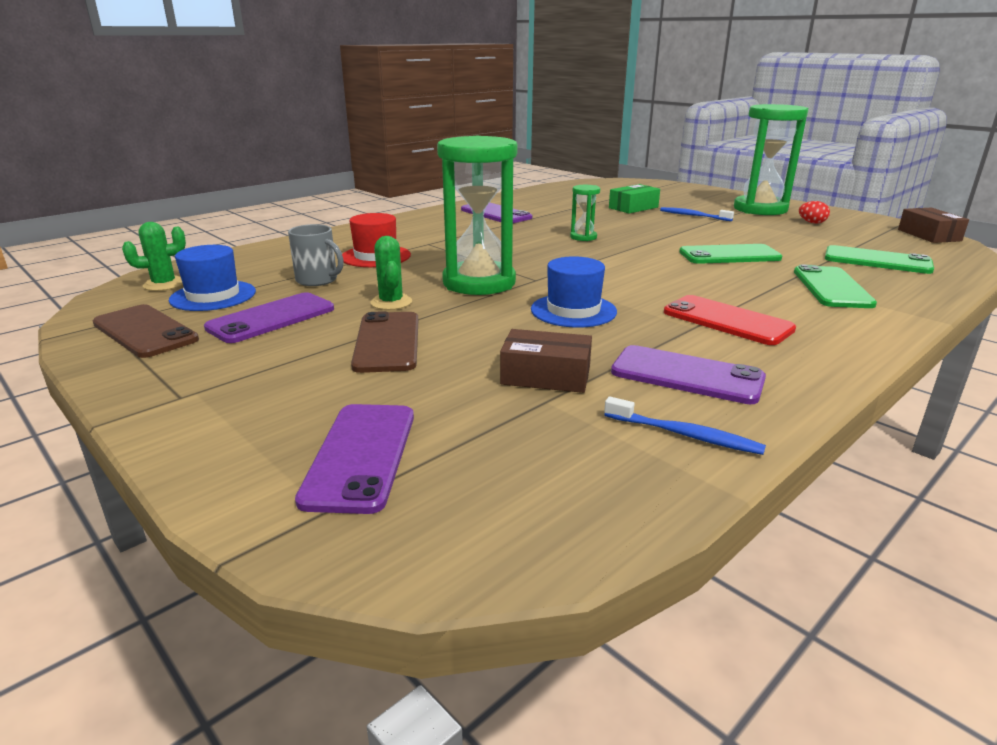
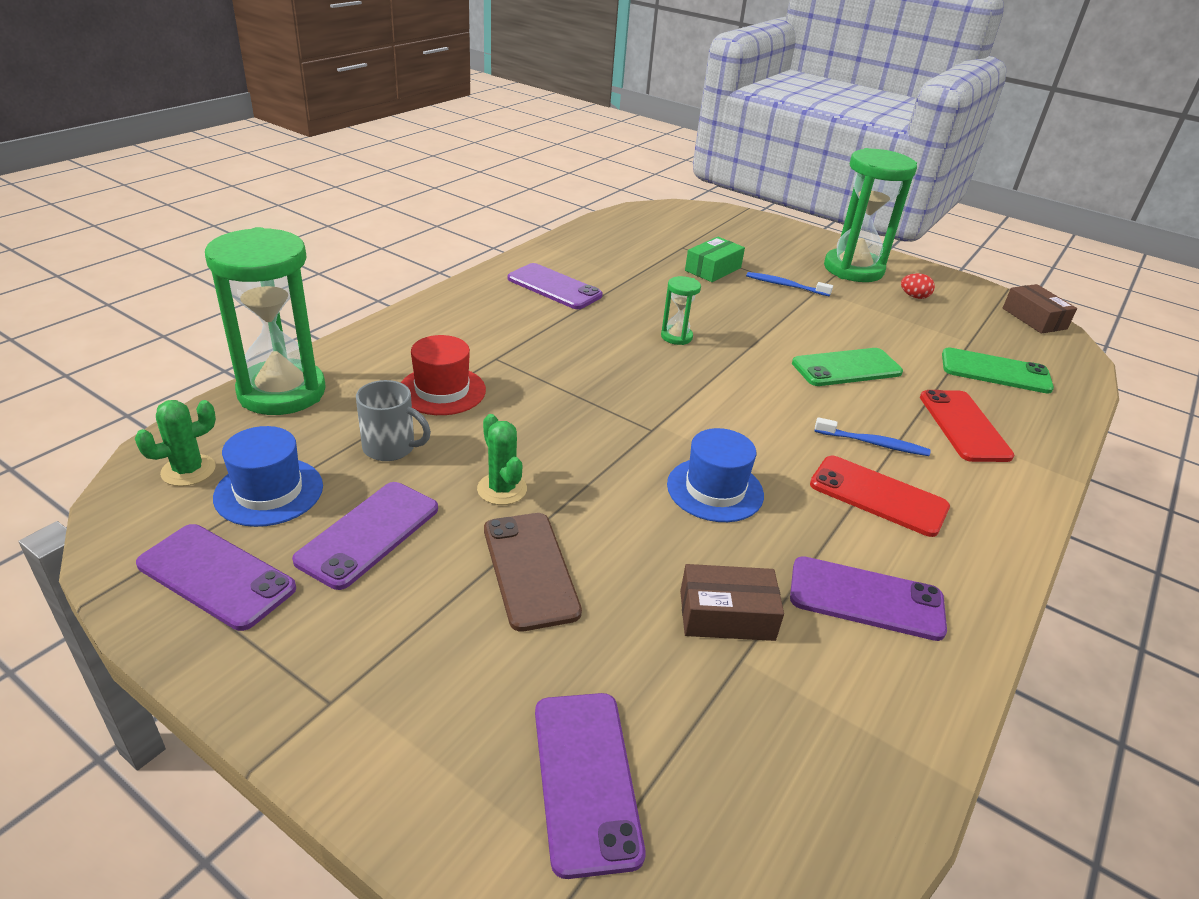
camera: 15 degrees left, 10 degrees up
brown phone [92,304,199,358] -> purple phone [136,524,296,631]
green hourglass [437,136,517,295] -> green hourglass moved to [205,227,326,415]
blue toothbrush [604,397,766,455] -> blue toothbrush moved to [815,417,931,456]
green phone [794,264,877,308] -> red phone [920,390,1015,462]

